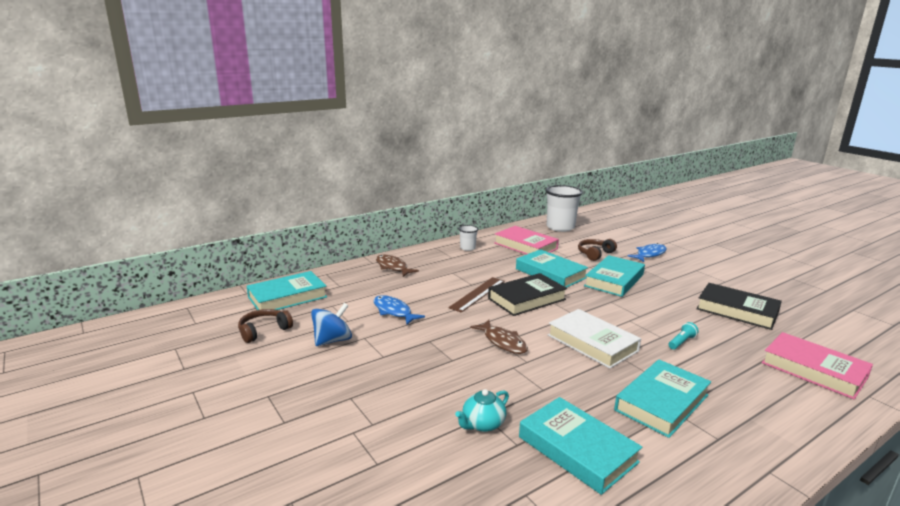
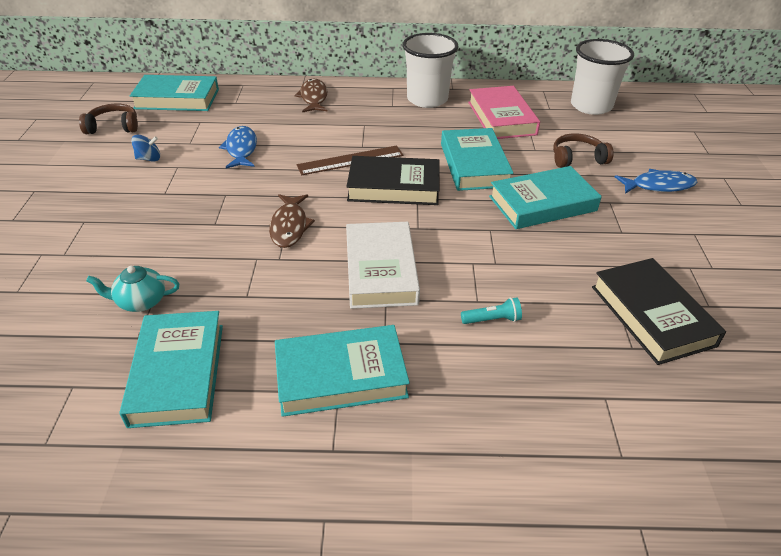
camera: 35 degrees right, 20 degrees up
blue spinning top [311,303,352,346] -> blue spinning top [131,135,160,162], size x0.61
white cup [458,225,478,251] -> white cup [402,33,459,108], size x2.01
pink book [761,332,873,399] -> none

